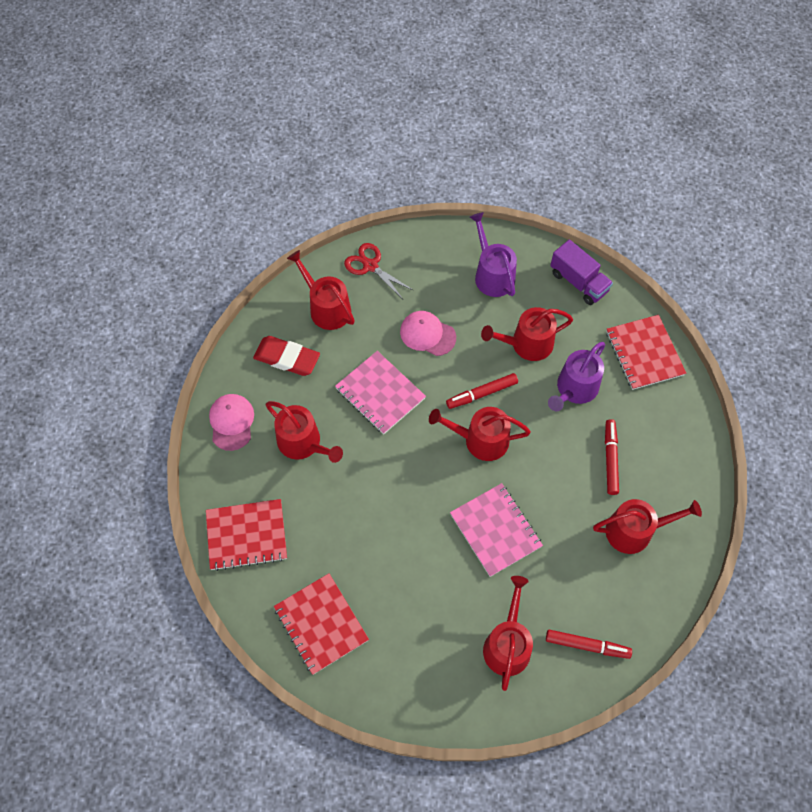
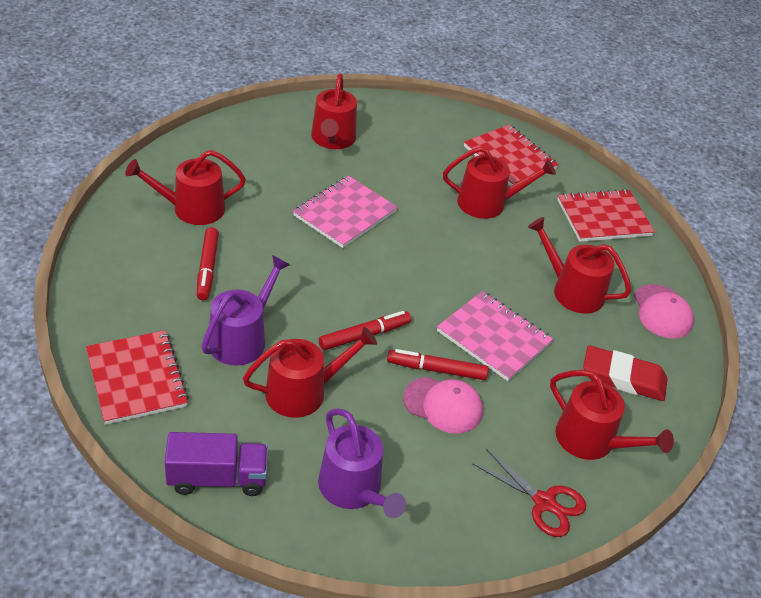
camera: 170 degrees right, 20 degrees down
red watering can [429,407,531,461] -> red watering can moved to [443,147,556,219]
pink notebook [450,483,543,577] -> pink notebook turned 75 degrees clockwise [293,176,398,248]
red marker [546,630,632,659] -> red marker moved to [387,349,489,380]
purple truck [550,239,613,305] -> purple truck turned 135 degrees clockwise [165,432,268,496]

